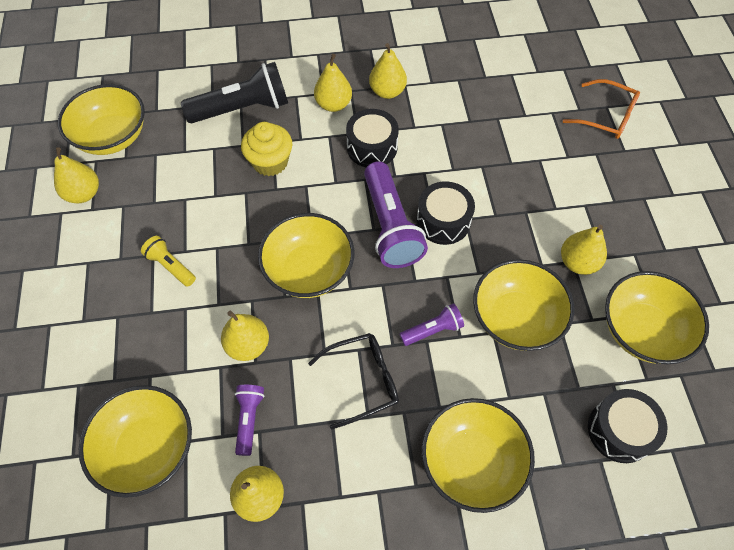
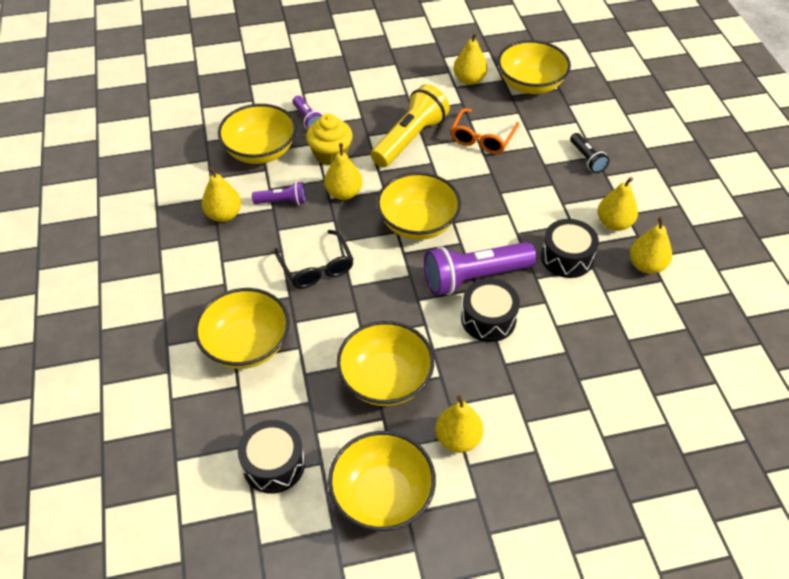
camera: 85 degrees right, 10 degrees down
yellow flashlight [141,236,196,287] -> yellow flashlight [371,84,450,167], size x1.95
black flashlight [181,62,288,123] -> black flashlight [570,133,609,173], size x0.51
yellow cupcake [241,122,292,176] -> yellow cupcake moved to [306,114,353,165]
purple flashlight [399,303,464,346] -> purple flashlight moved to [293,96,322,129]
orange glasses [563,79,640,139] -> orange glasses moved to [451,108,519,154]

